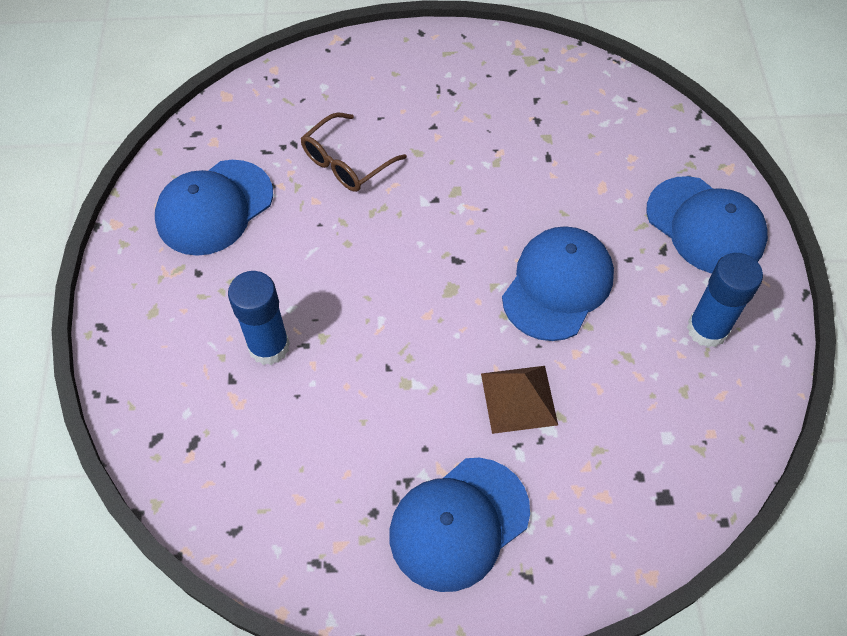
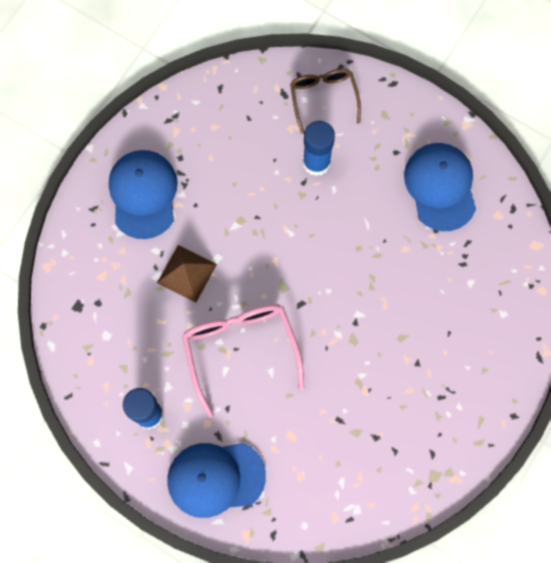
camera: 125 degrees right, 15 degrees up
brown glasses [301,113,407,192] -> brown glasses moved to [290,69,361,134]
blue cap [502,226,614,341] -> pink glasses [182,304,304,418]

